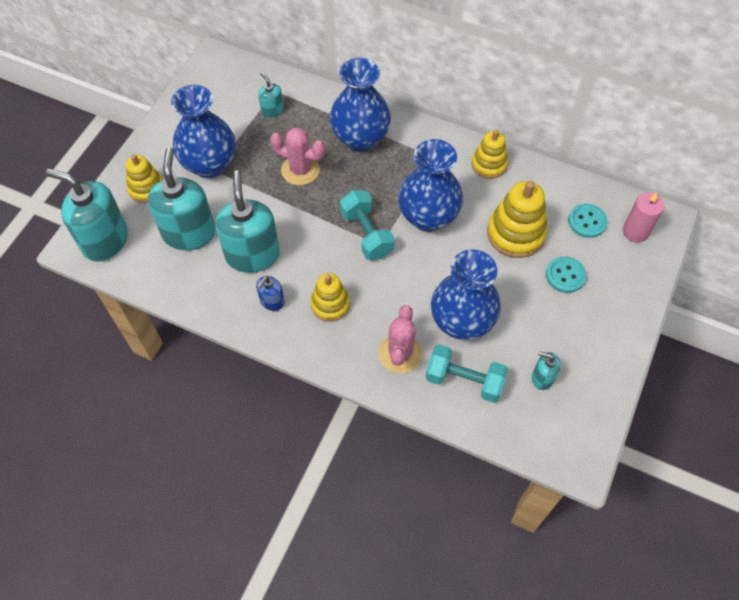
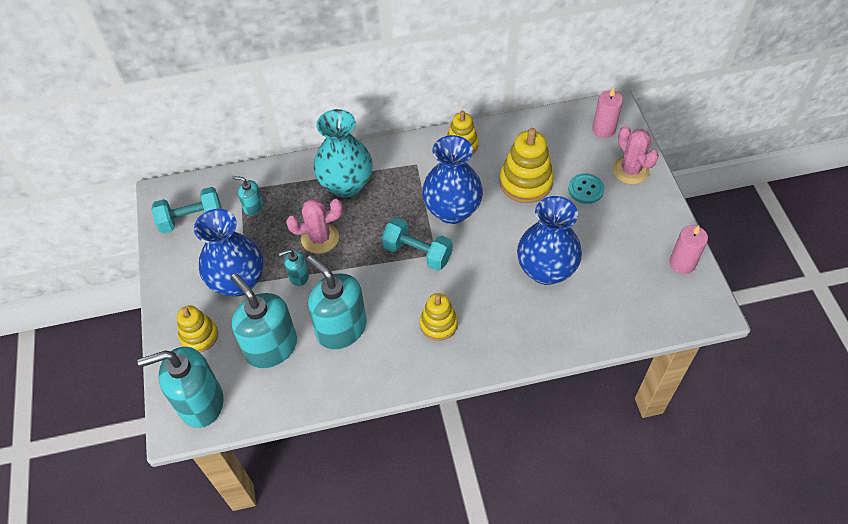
camera: 35 degrees left, 5 degrees down
blue soap dispenser [256,276,285,311] -> none
blue vase [330,58,391,152] -> turquoise vase [313,109,373,198]
pink cactus [379,305,422,373] -> pink cactus moved to [613,126,659,185]
turquoise dumbbell [425,344,508,403] -> turquoise dumbbell moved to [152,187,222,233]
turquoise soap dispenser [532,351,561,390] -> turquoise soap dispenser moved to [278,249,309,286]
turquoise button [568,204,608,238] -> none
none -> pink candle [669,225,708,274]

